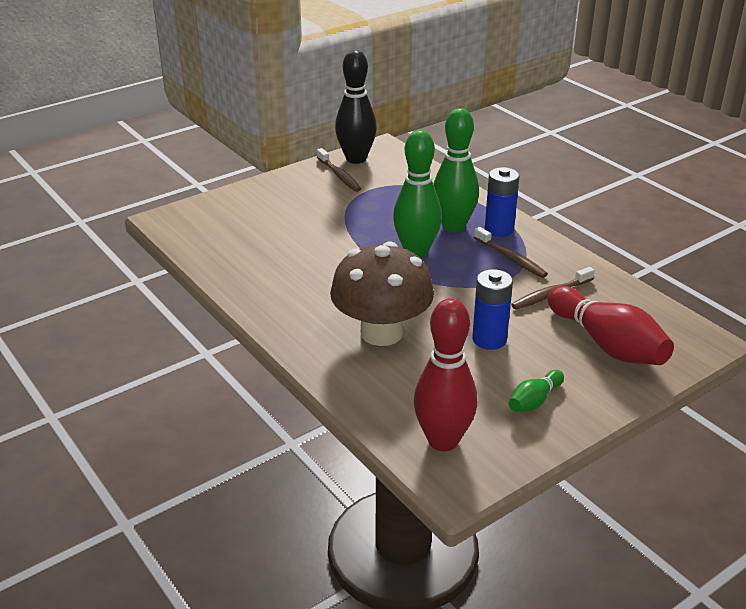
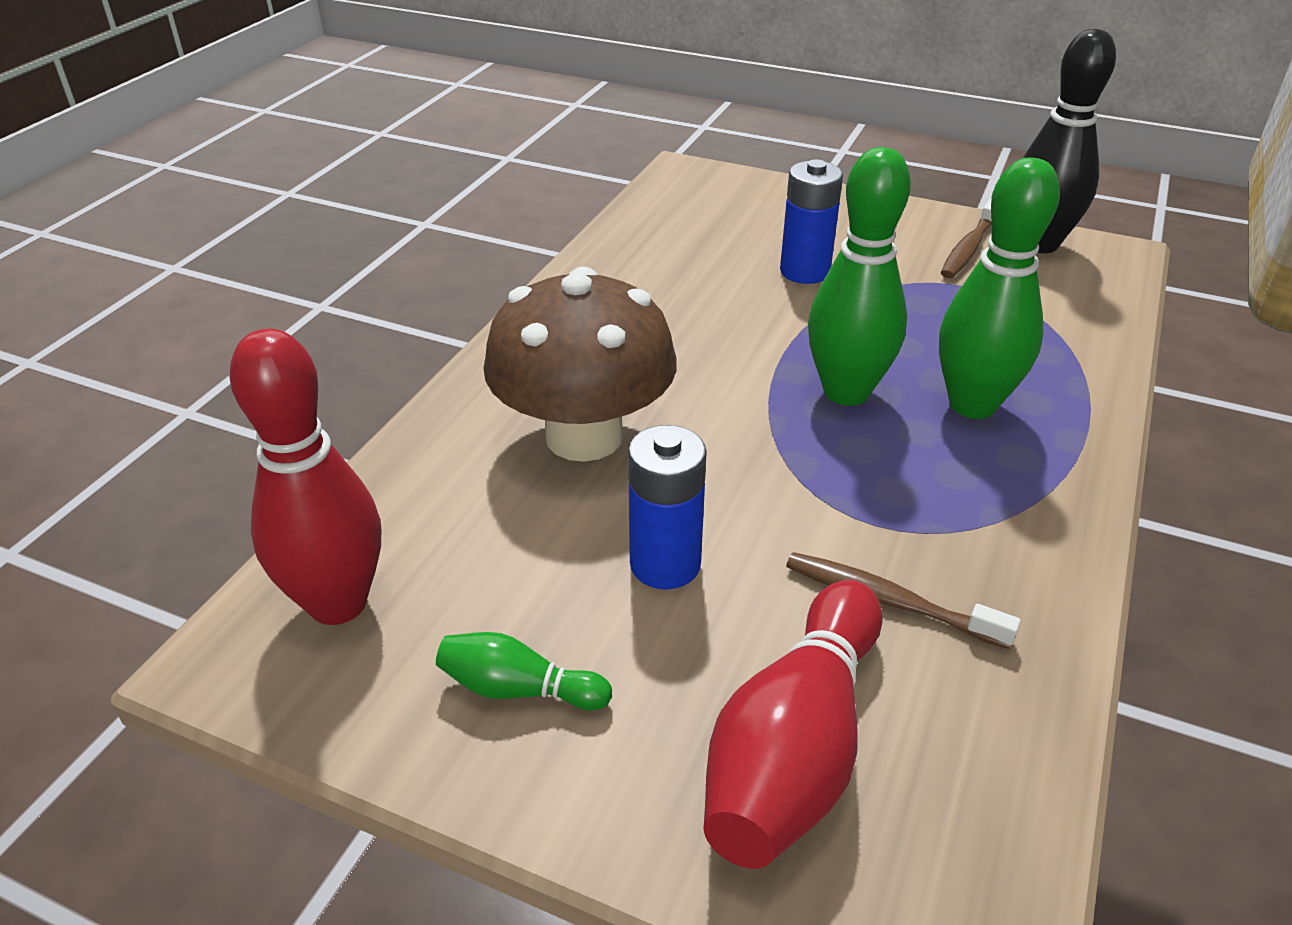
camera: 60 degrees right, 5 degrees up
brown toothbrush [474,227,548,278] -> none
blue battery [485,167,519,237] -> blue battery moved to [780,159,843,284]

